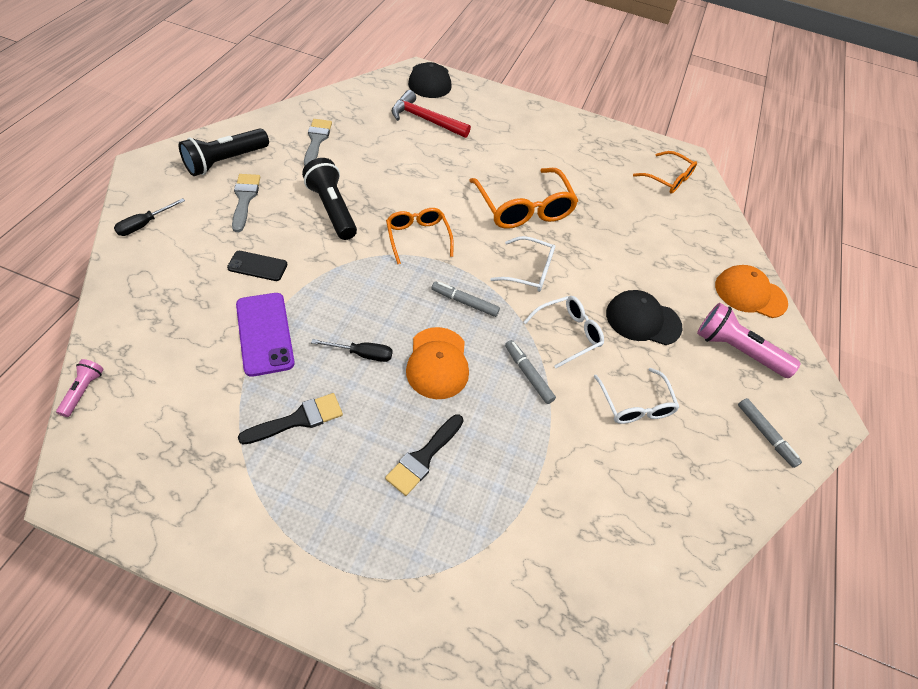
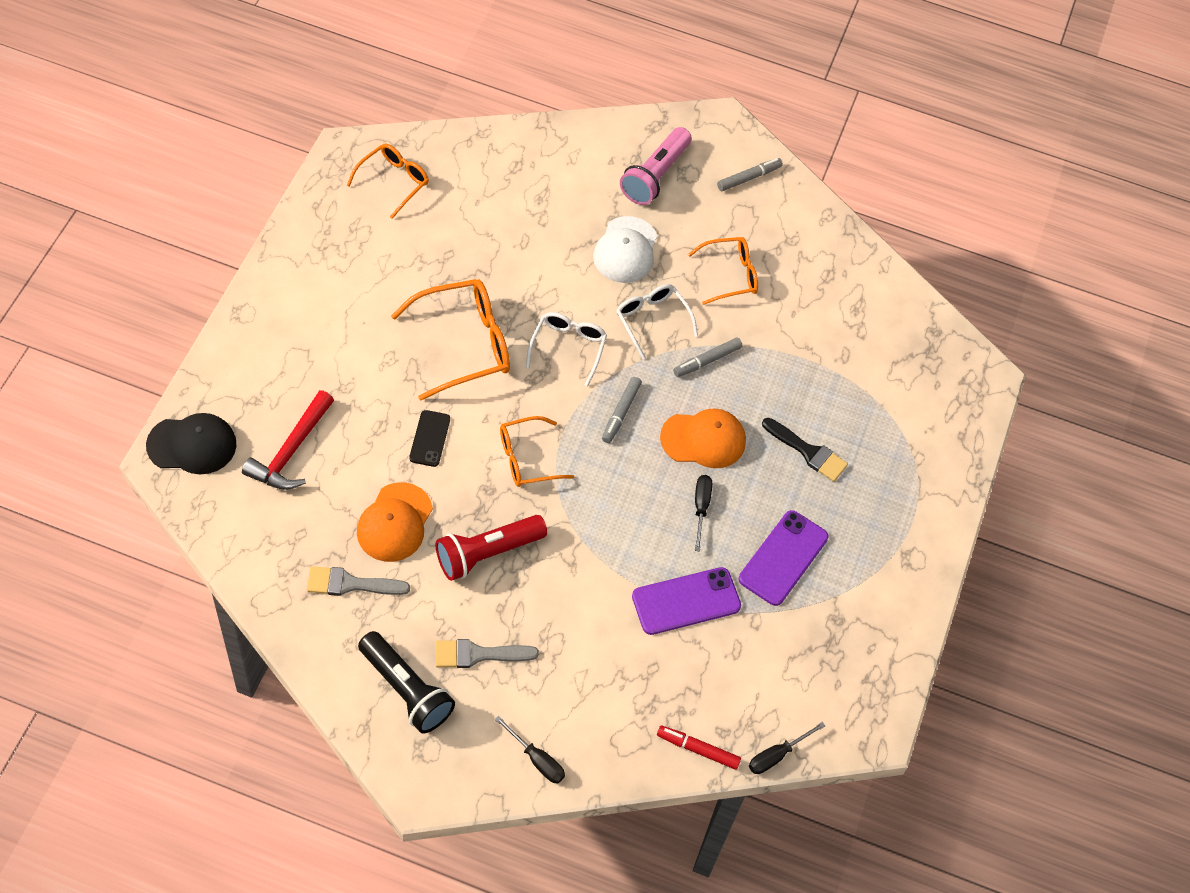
camera: 90 degrees left, 5 degrees up
pink flashlight [56,359,104,417] -> black screwdriver [749,722,825,774]
black phone [227,251,287,281] -> black phone moved to [409,410,450,467]
black brush [238,393,343,445] -> purple phone [739,510,829,606]
black flashlight [302,158,357,240] -> red flashlight [436,515,547,581]
white glasses [594,368,679,424] -> orange glasses [688,237,758,305]
black cap [606,290,683,345] -> white cap [593,216,657,283]
orange cap [715,265,788,318] -> orange cap moved to [357,482,433,562]
none -> red marker [657,725,741,770]

